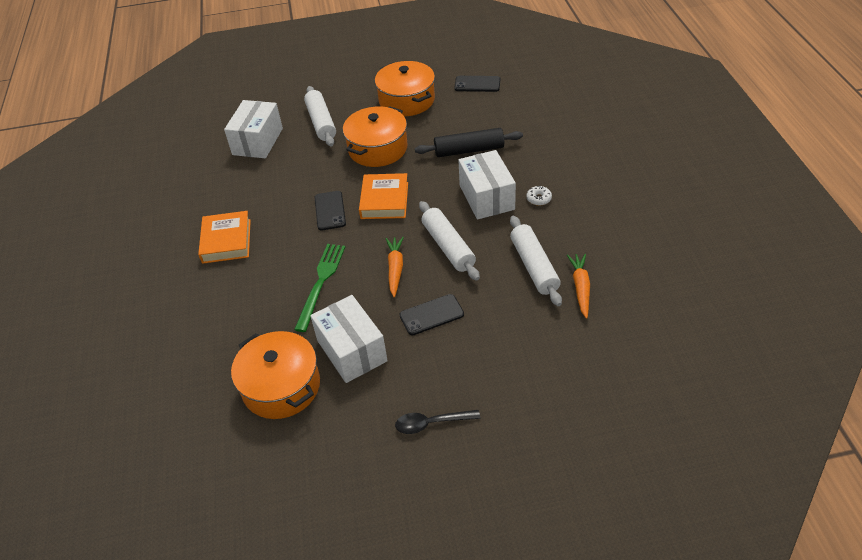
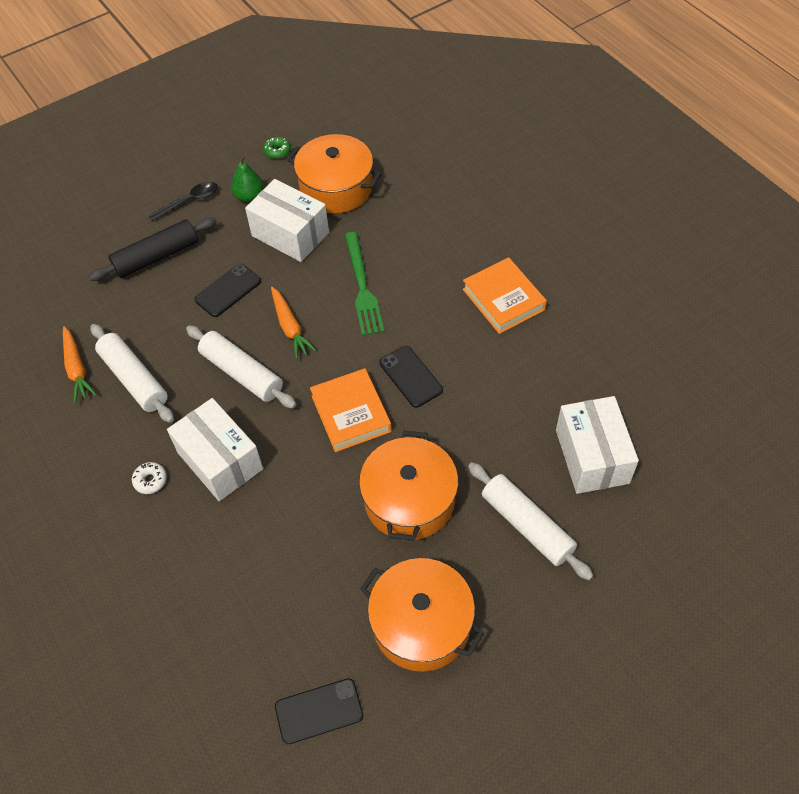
camera: 155 degrees right, 10 degrees up
black rolling pin [415,128,523,157] -> black rolling pin moved to [88,217,217,281]
none -> green pear [231,156,264,203]
none -> green donut [263,137,291,159]

